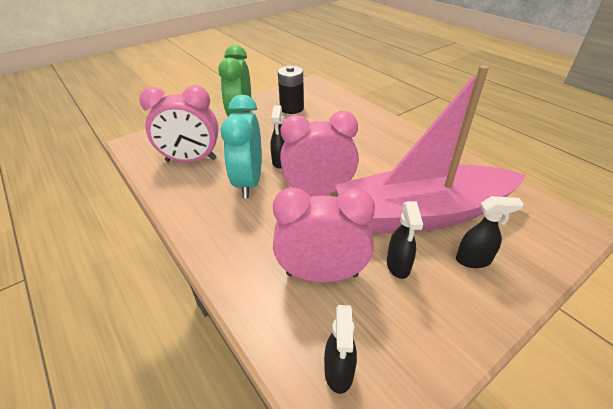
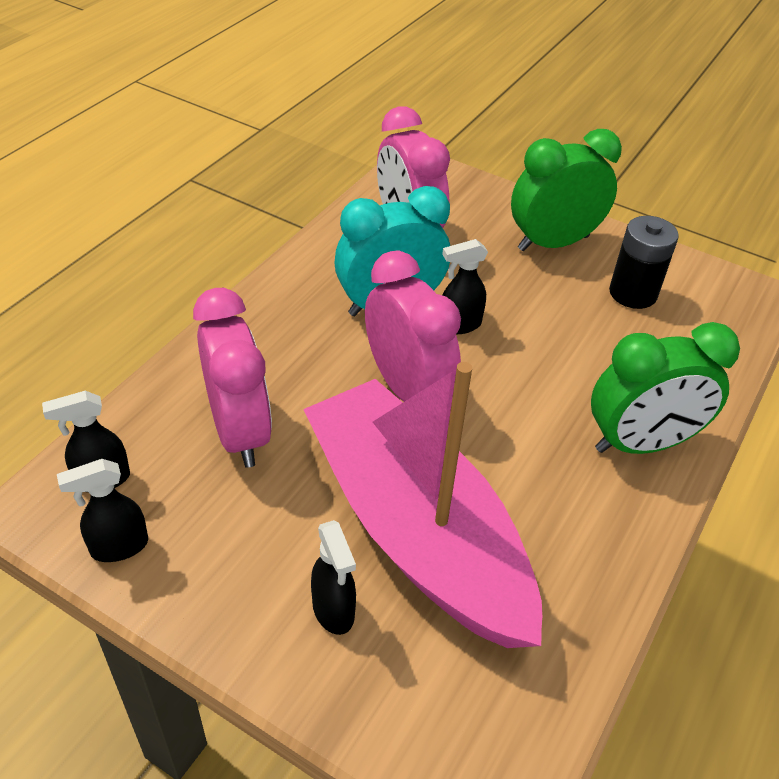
camera: 65 degrees right, 5 degrees up
black spray bottle [387,201,423,279] -> black spray bottle moved to [57,459,148,562]
none -> green clock [591,322,740,454]

